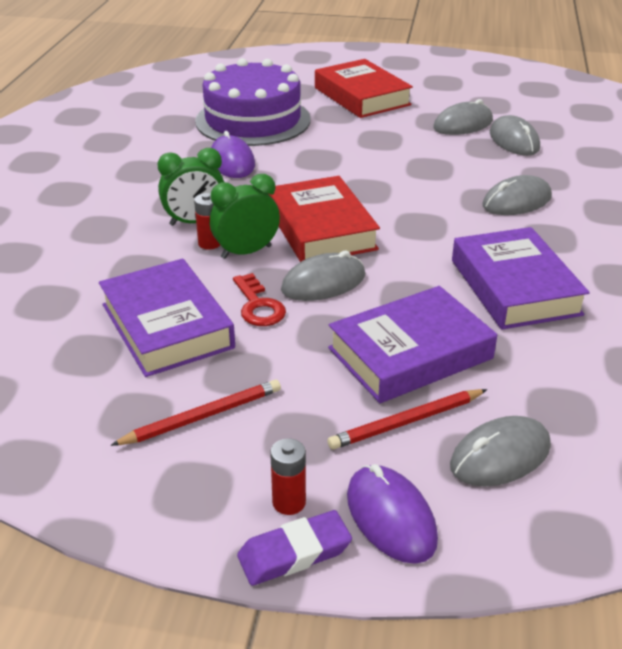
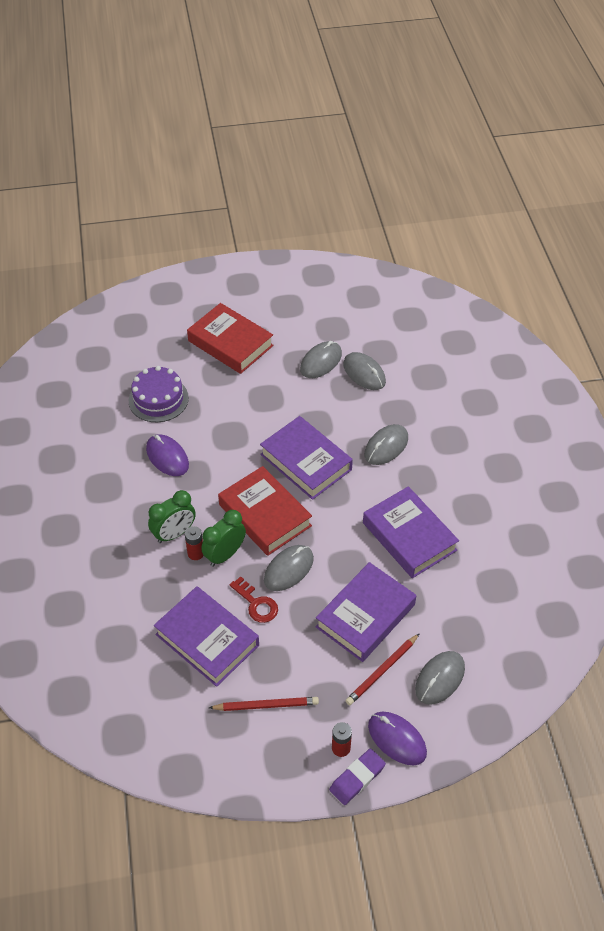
camera: 20 degrees left, 15 degrees up
red pencil [110,379,281,446] -> red pencil turned 45 degrees clockwise [209,697,319,711]
purple cake [195,58,311,146] -> purple cake [129,366,189,422], size x0.64
none -> purple book [260,416,353,500]

